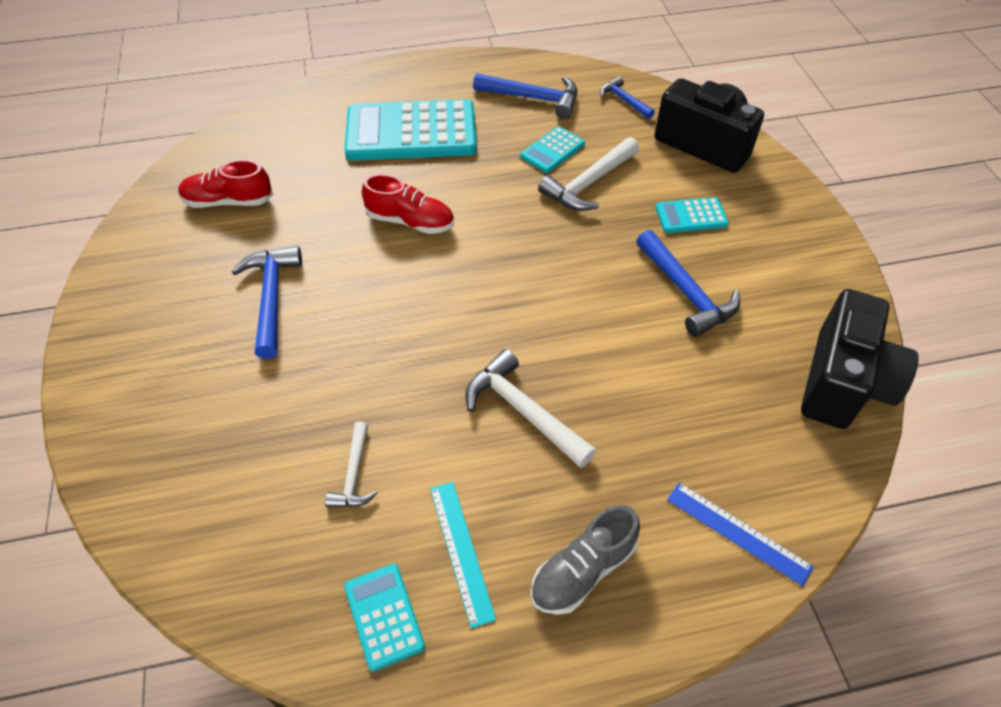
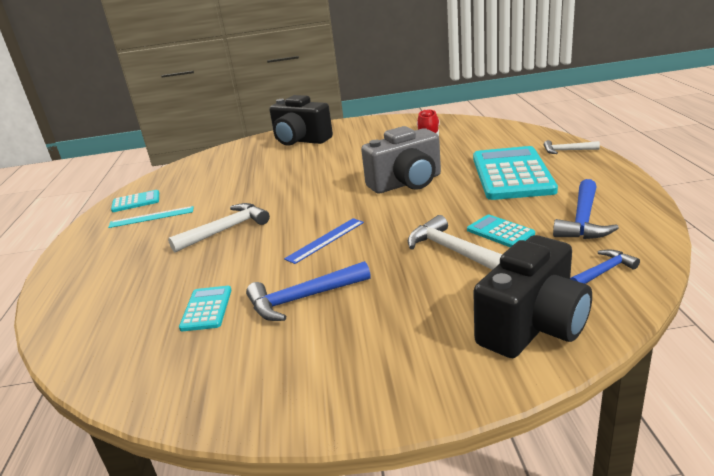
camera: 100 degrees right, 25 degrees down
blue hammer [232,246,302,359] -> none
white hammer [325,422,378,508] -> white hammer moved to [544,140,600,154]
red shoe [362,174,454,234] -> grey camera [361,126,441,193]
grey shoe [531,505,640,615] -> none
turquoise calculator [656,197,729,233] -> turquoise calculator moved to [179,286,232,331]
blue ruler [667,483,814,586] -> blue ruler moved to [284,218,364,264]
black camera [801,289,919,429] -> black camera moved to [269,95,333,146]

